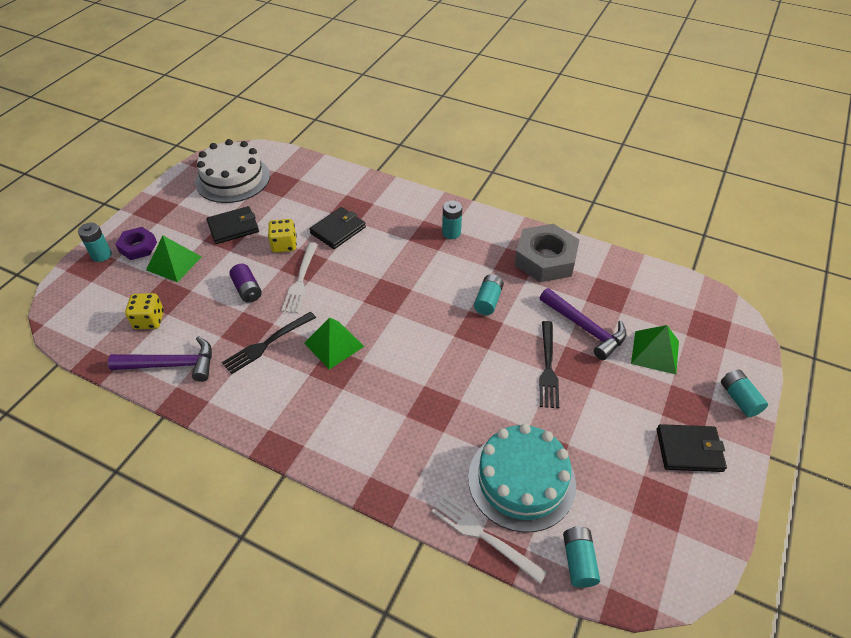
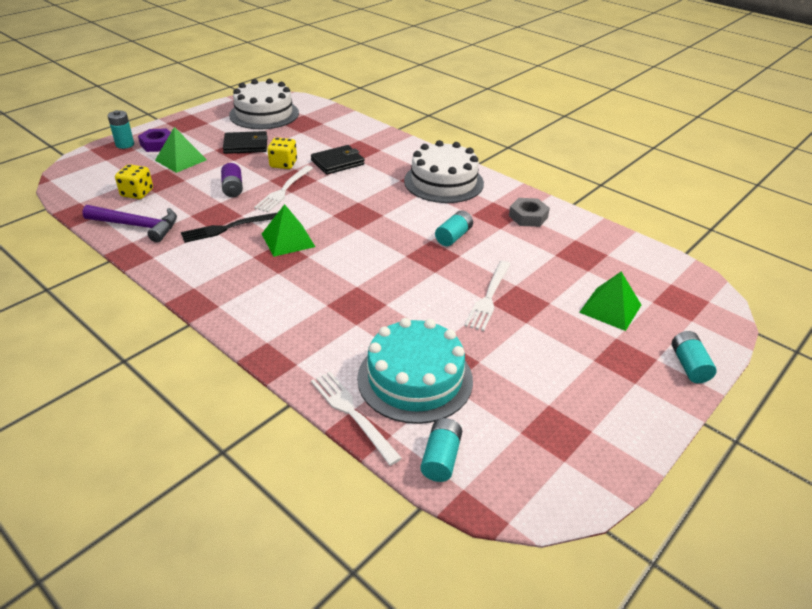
camera: 15 degrees right, 10 degrees down
turquoise battery [442,201,462,239] -> white cake [404,140,484,203]
grey nut [514,224,579,282] -> grey nut [509,198,550,227], size x0.57
black fork [539,321,559,408] -> white fork [464,261,510,331]
purple hammer [540,288,627,360] -> none
black wallet [657,424,727,472] -> none

